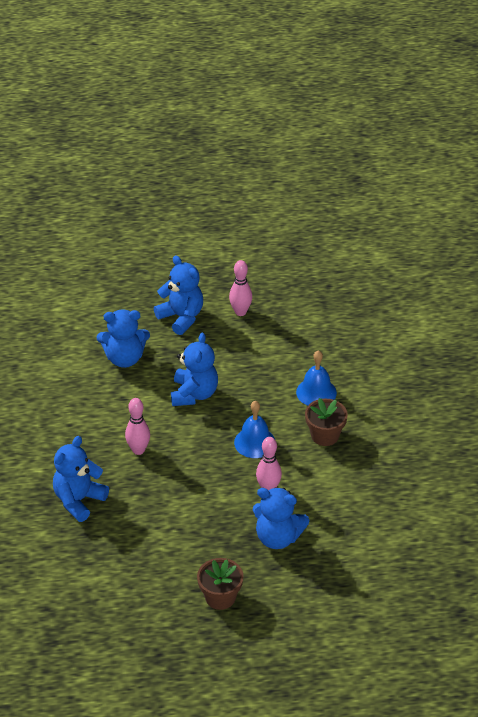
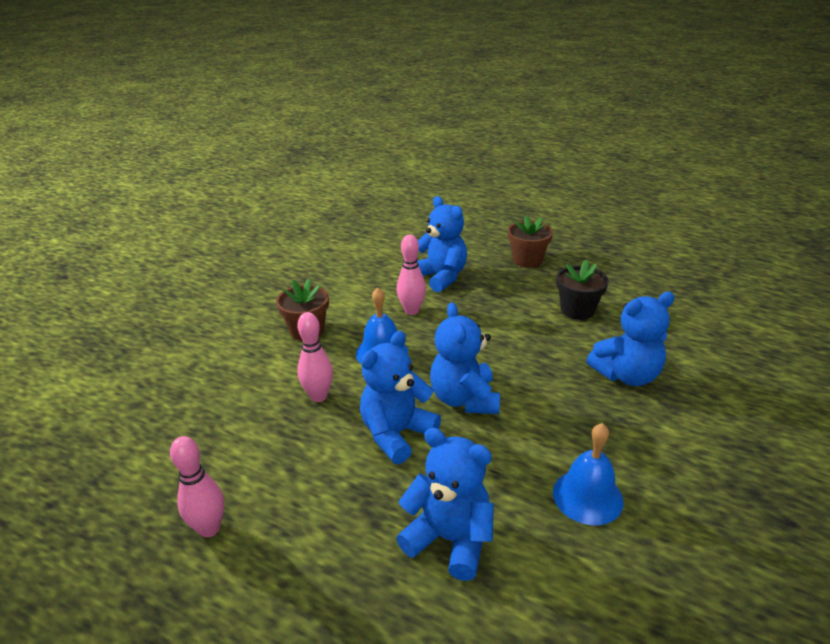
camera: 145 degrees left, 10 degrees down
pink bowling pin [125,398,150,455] -> pink bowling pin moved to [297,312,333,402]
blue teddy bear [154,256,203,335] -> blue teddy bear moved to [430,302,500,414]
blue bell [296,351,337,406] -> blue bell moved to [553,423,624,525]
none -> black flower pot [556,260,609,320]

